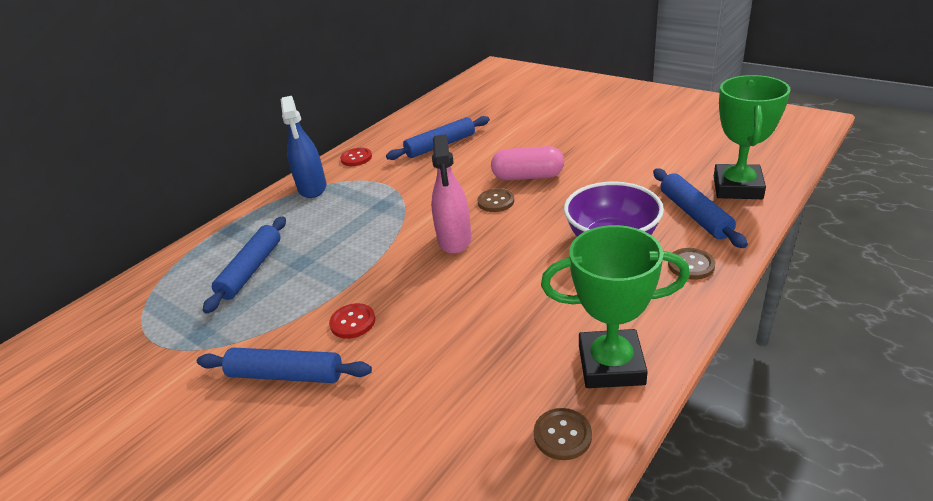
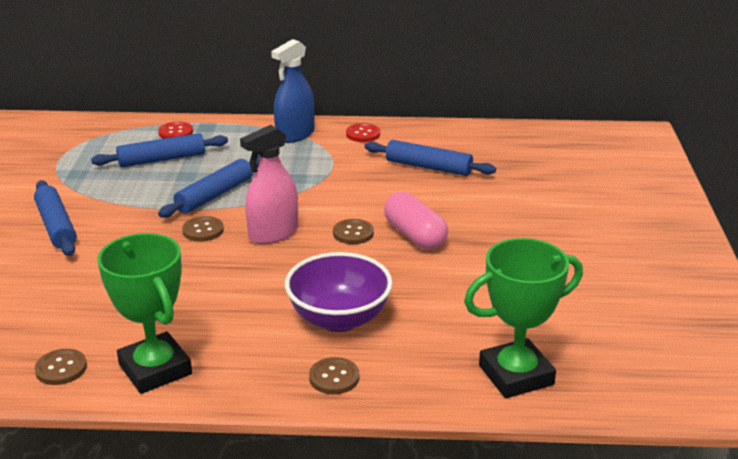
camera: 50 degrees right, 5 degrees down
red button [329,303,375,339] -> red button moved to [158,122,193,139]
blue rolling pin [653,169,748,248] -> blue rolling pin moved to [158,156,260,218]
none -> brown button [182,216,224,242]

